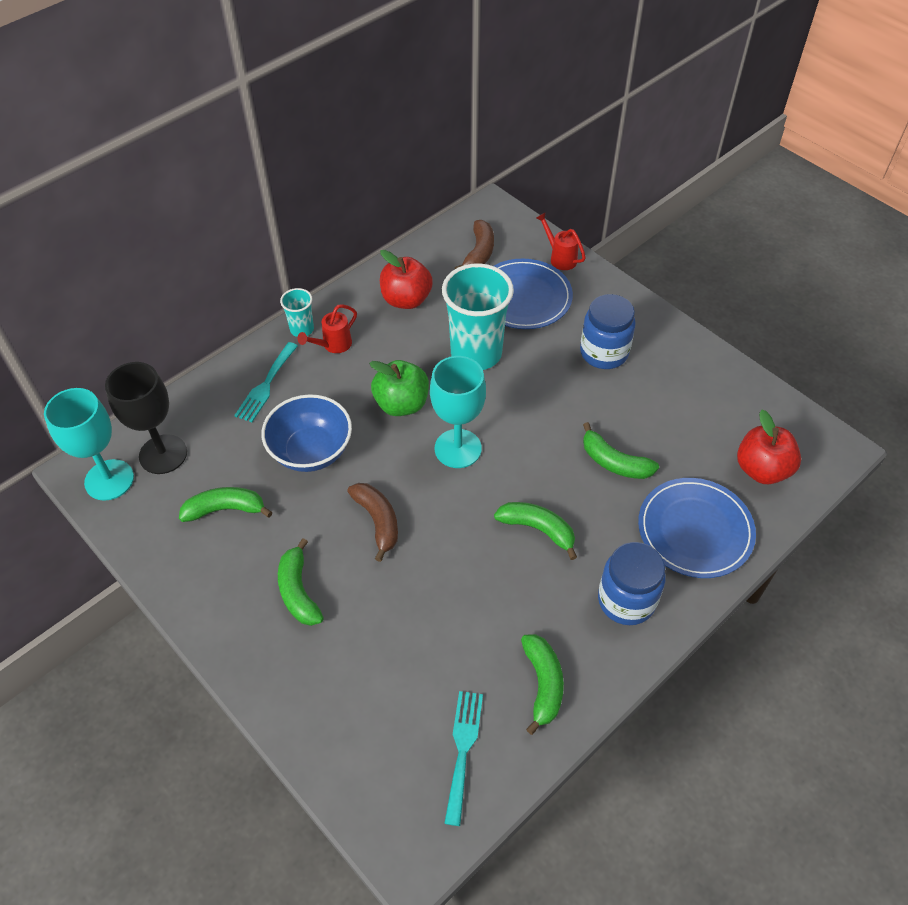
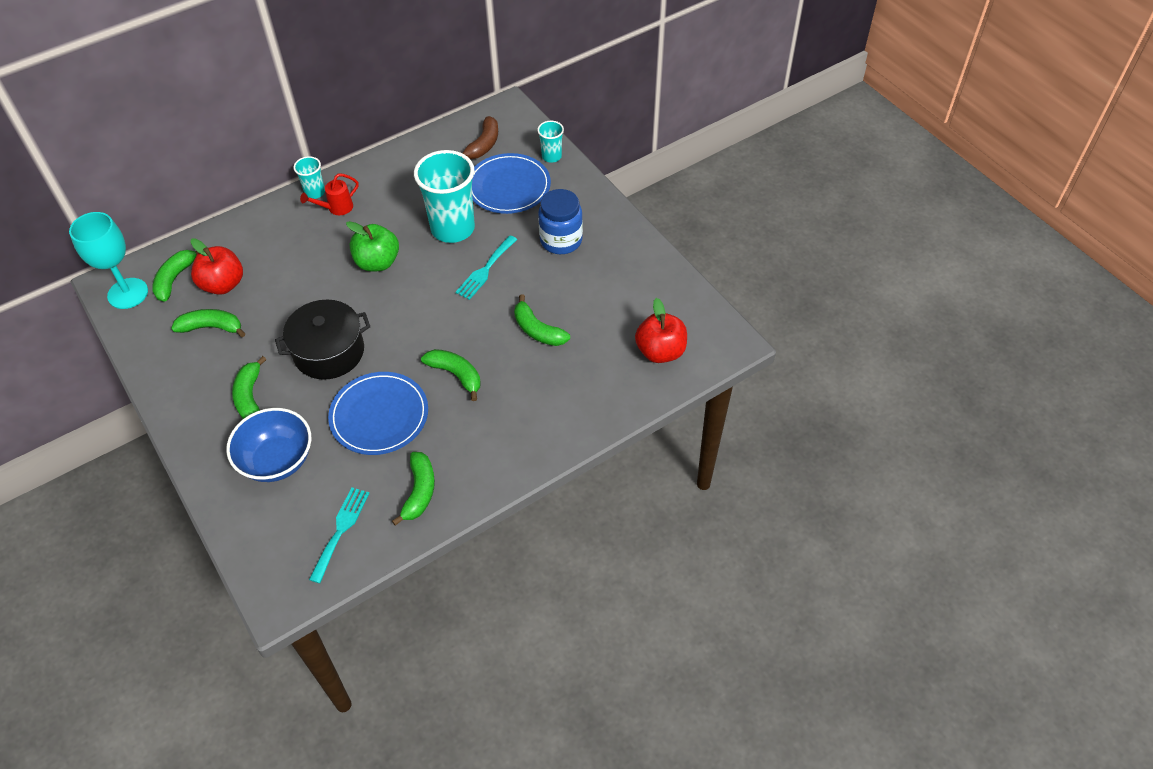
camera: 10 degrees right, 0 degrees up
black goblet [105,362,187,474] -> green banana [152,250,198,302]
turquoise fork [234,342,298,422] -> turquoise fork moved to [455,235,517,300]
blue bowl [261,394,352,472] -> blue bowl moved to [226,408,311,482]
brown banana [347,483,398,562] -> black pot [275,300,370,380]
red apple [380,250,433,309] -> red apple moved to [190,238,243,295]
turquoise goblet [430,356,486,468] -> none
red watering can [536,212,586,270] -> turquoise cup [537,121,564,163]
blue jar [598,542,665,625] -> none
blue plate [638,478,756,578] -> blue plate moved to [328,372,428,455]

